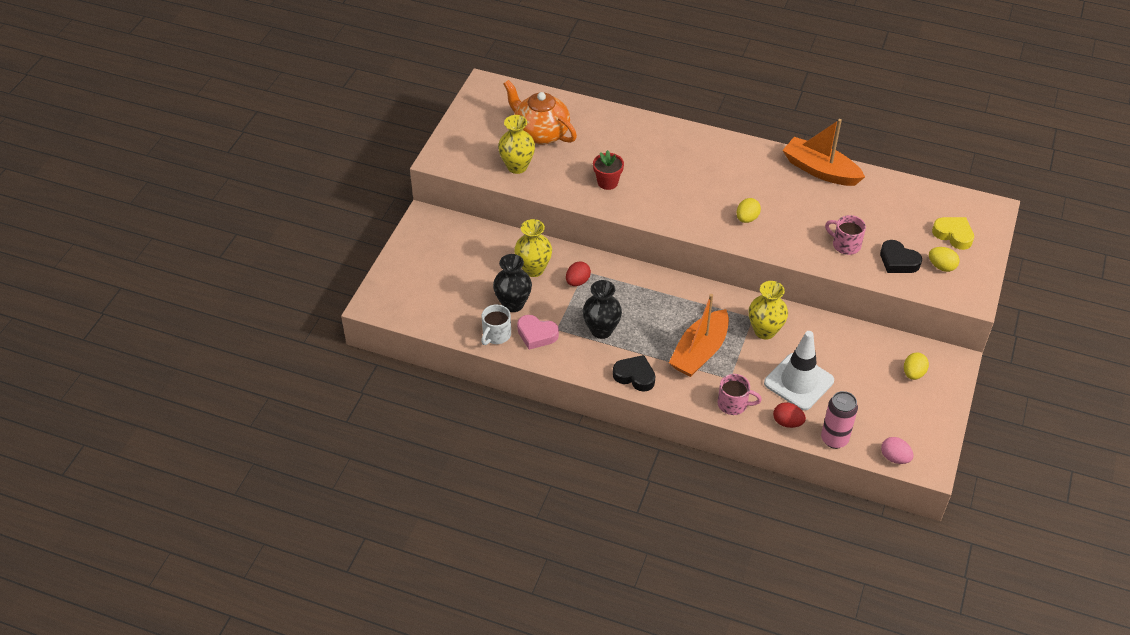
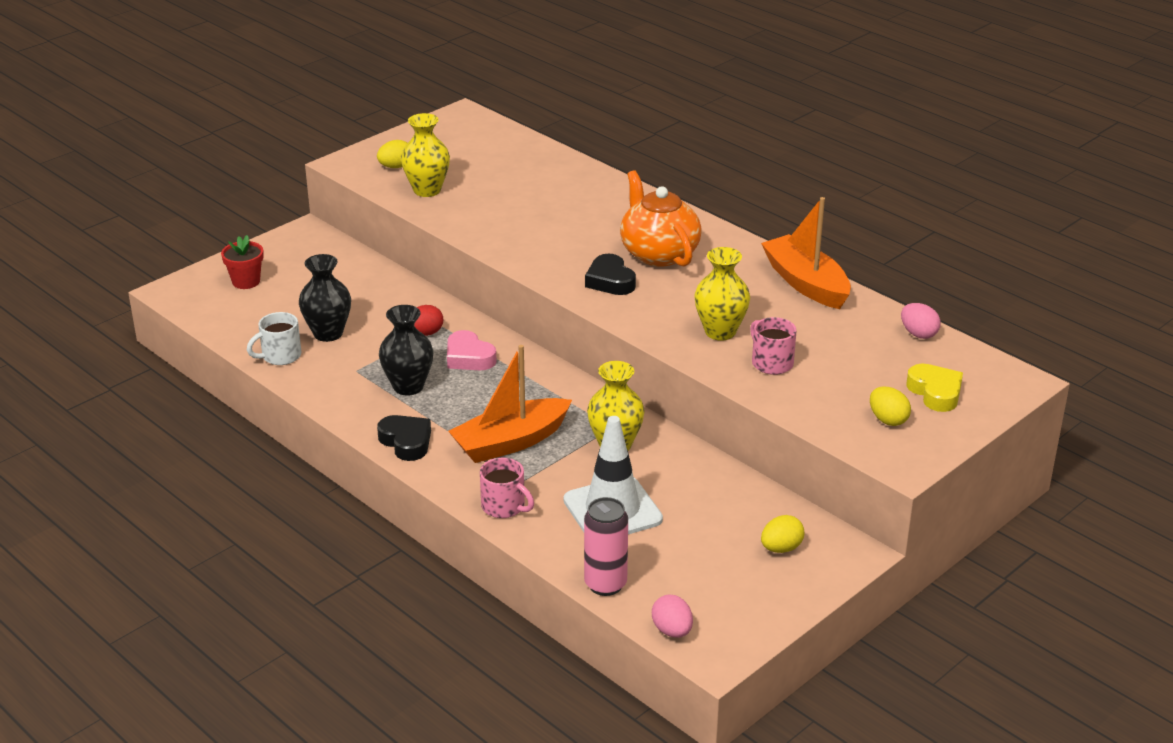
camera: 25 degrees right, 15 degrees down
orange teapot [504,80,577,145] -> orange teapot moved to [620,170,702,267]
yellow vase [514,219,552,277] -> yellow vase moved to [694,247,750,341]
pink heart [517,315,559,350] -> pink heart moved to [447,330,497,370]
red flower pot [593,150,624,190] -> red flower pot moved to [221,235,264,289]
yellow egg [737,198,761,223] -> yellow egg moved to [377,140,407,168]
red egg [773,402,806,428] -> none
black heart [880,240,922,273] -> black heart moved to [585,254,636,295]
none -> pink egg [901,303,941,339]

